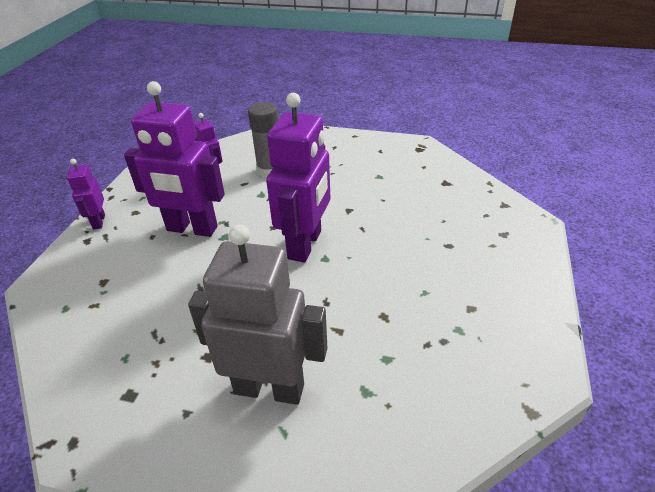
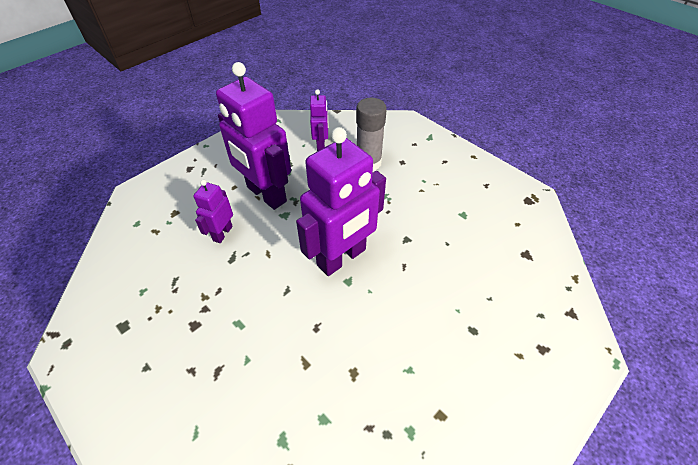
camera: 30 degrees right, 10 degrees up
purple robot [67,159,105,229] -> purple robot moved to [193,180,233,243]
grey robot [188,224,327,405] -> none

